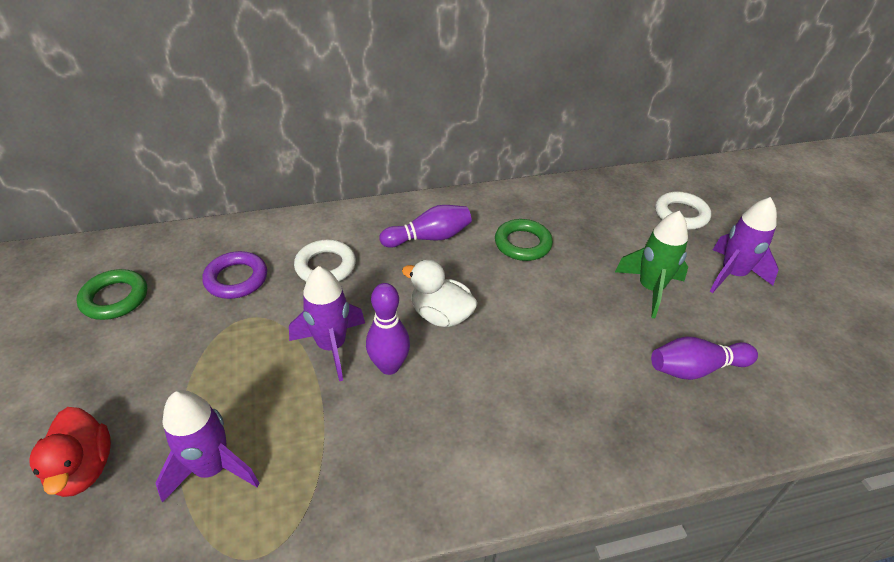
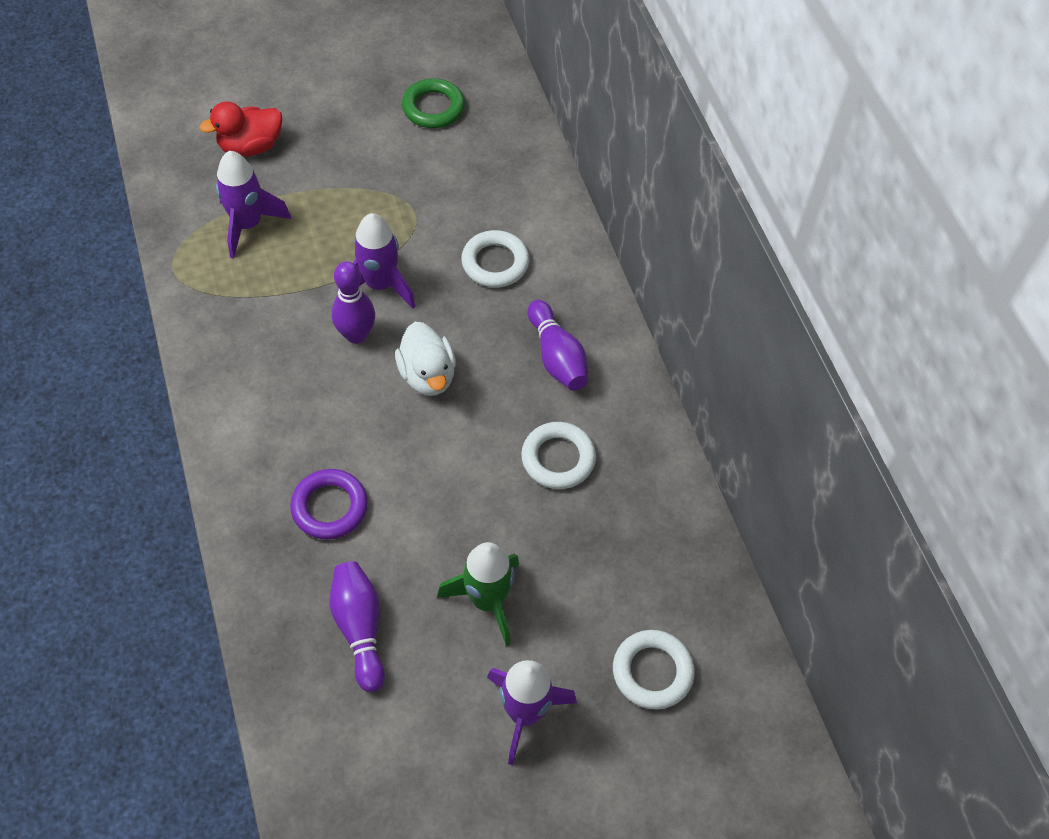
camera: 85 degrees right, 15 degrees up
purple ring [202,251,267,299] -> purple ring moved to [290,469,368,540]
white duck [402,260,478,327] -> white duck turned 135 degrees clockwise [395,322,456,396]
green ring [495,219,553,261] -> white ring [521,422,596,489]

